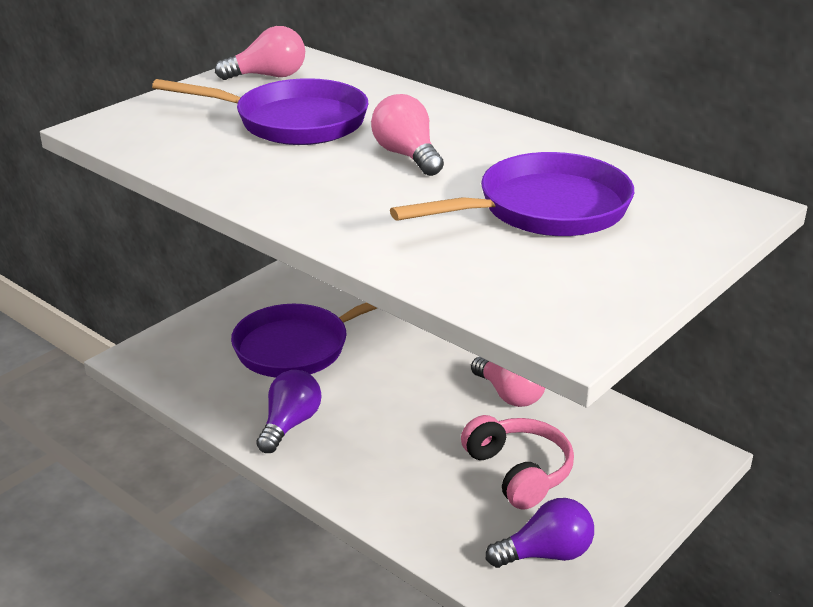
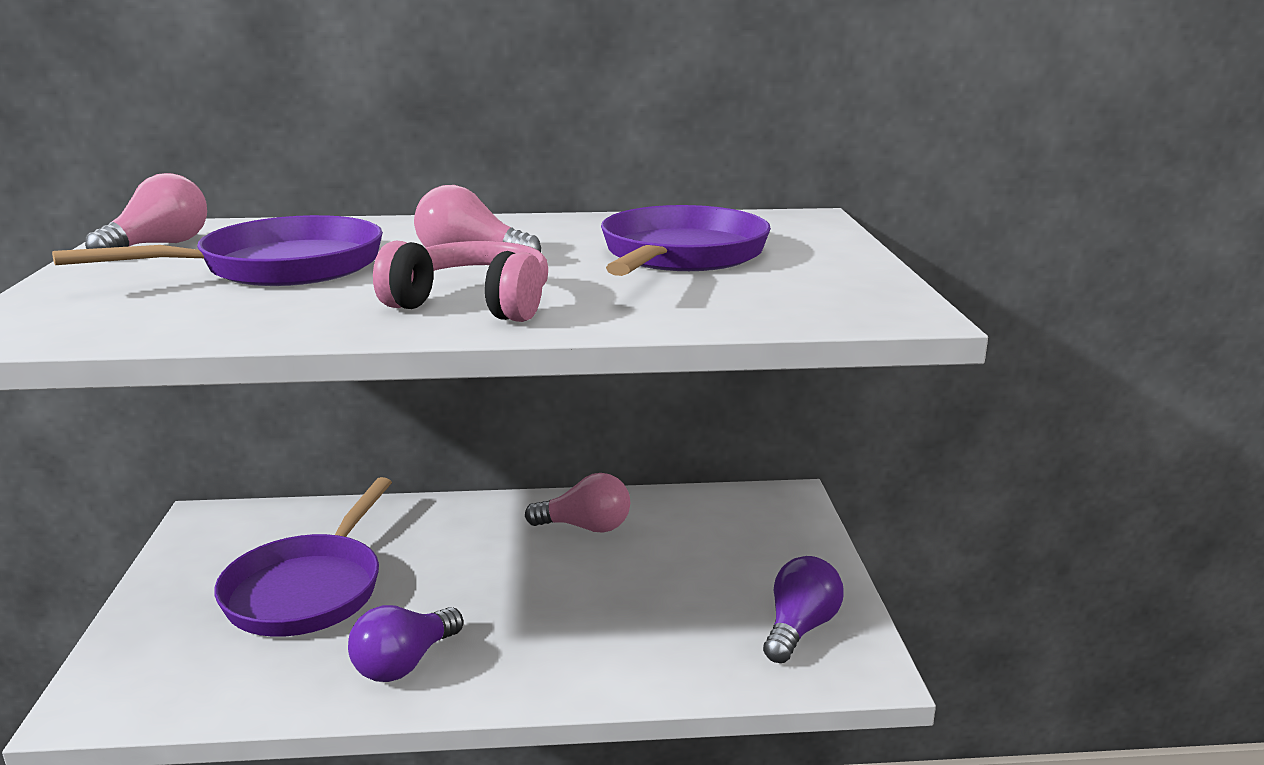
camera: 45 degrees left, 10 degrees down
purple light bulb [256,370,321,453] -> purple light bulb turned 120 degrees counterclockwise [348,605,463,682]
pink headphones [461,415,574,509] -> pink headphones moved to [373,241,548,322]

